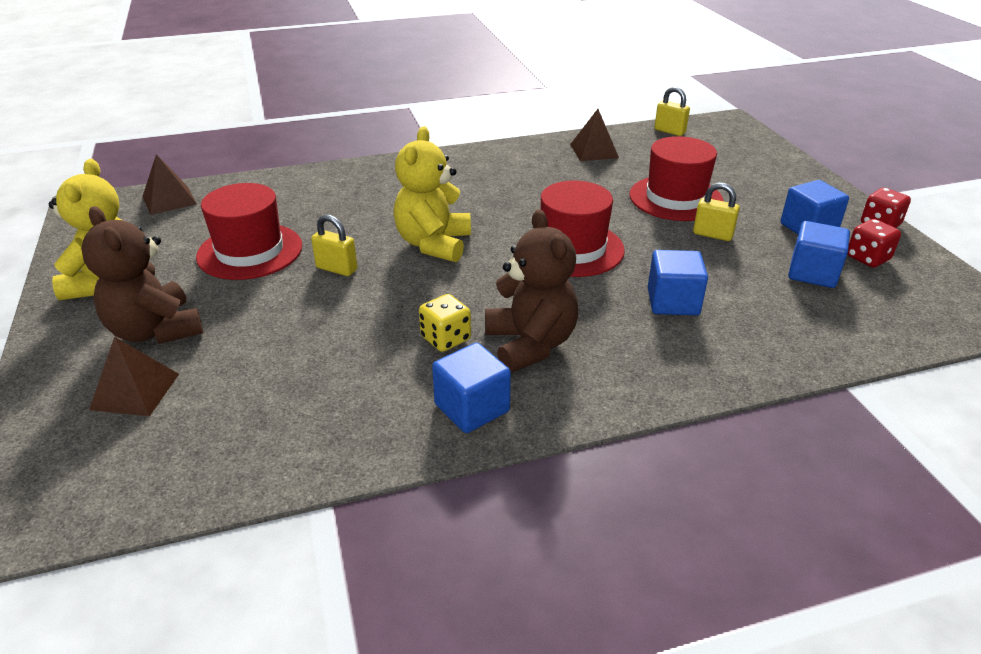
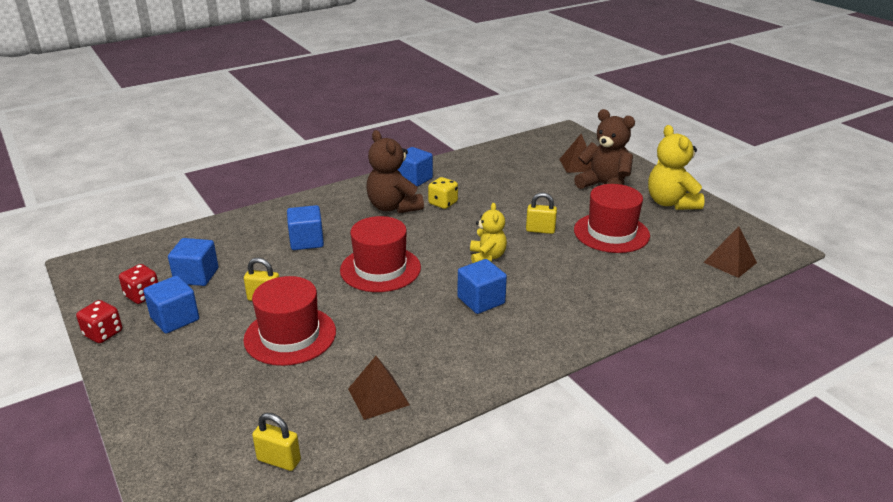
camera: 165 degrees right, 5 degrees down
yellow teddy bear [394,126,471,262] -> yellow teddy bear [470,203,507,263], size x0.63
none -> blue cube [457,259,507,314]

